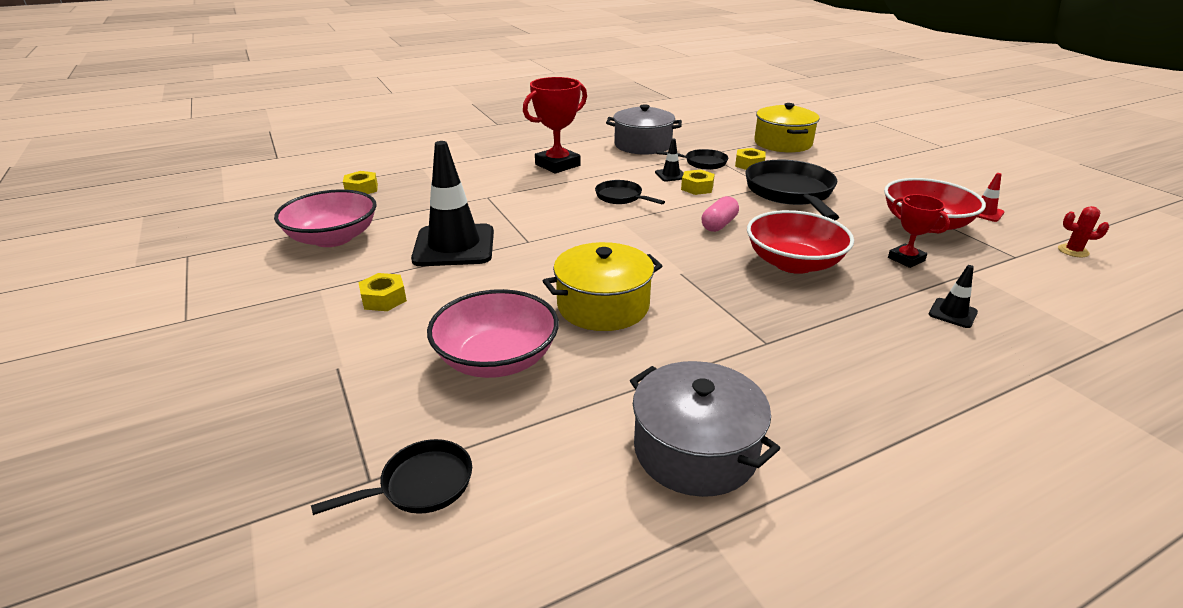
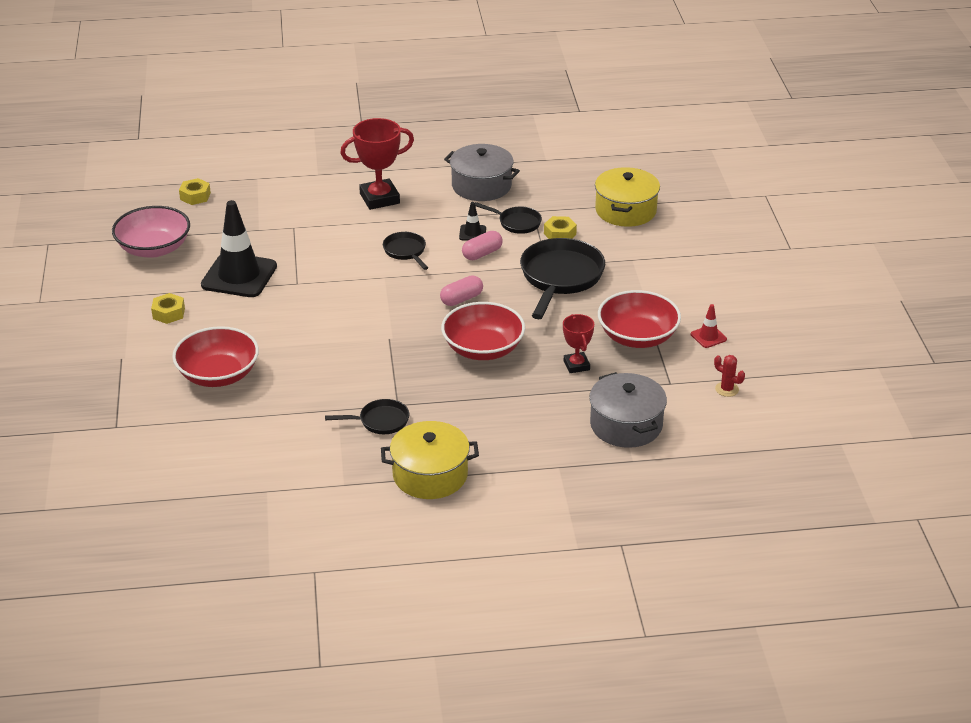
camera: 20 degrees right, 5 degrees up
black pan [311,439,472,515] -> black pan moved to [325,399,409,434]
pink bowl [427,289,559,378] -> red bowl [172,326,259,387]
yellow pot [543,242,662,331] -> yellow pot moved to [381,421,479,499]
grey pot [630,361,780,497] -> grey pot moved to [589,372,667,448]
yellow nut [681,169,715,195] -> pink capsule [462,231,503,260]
black traffic cone [929,265,978,328] -> none

